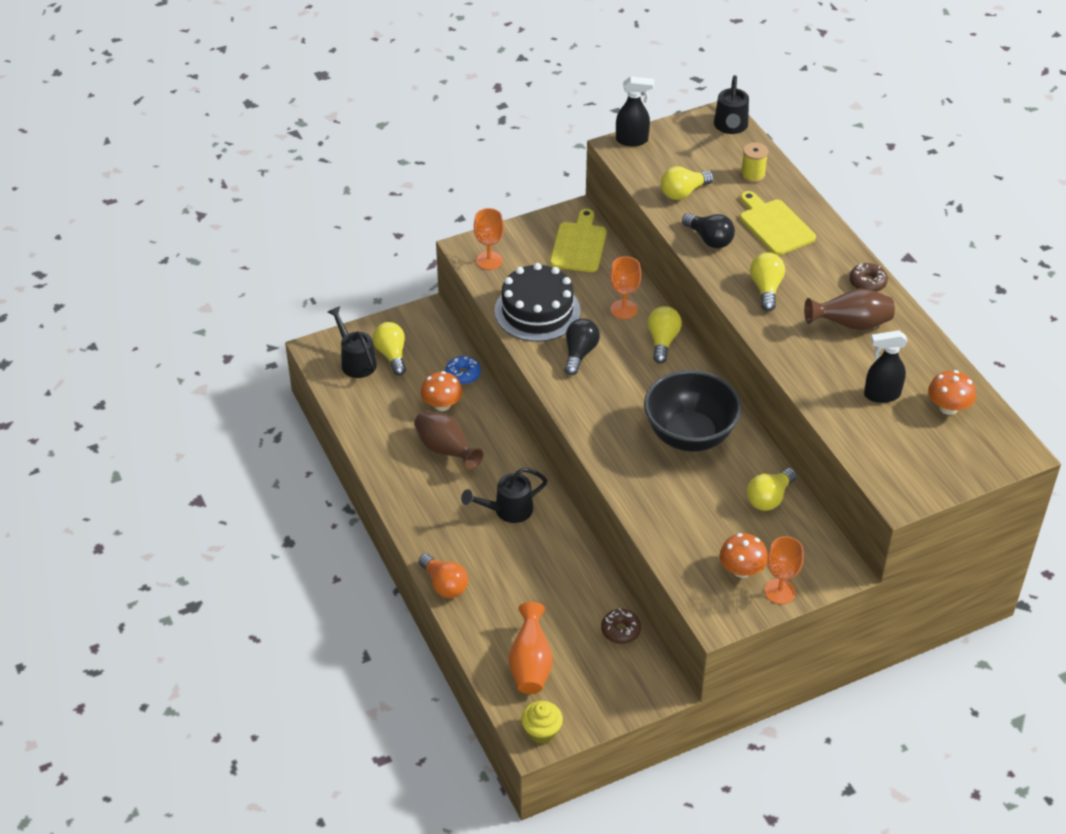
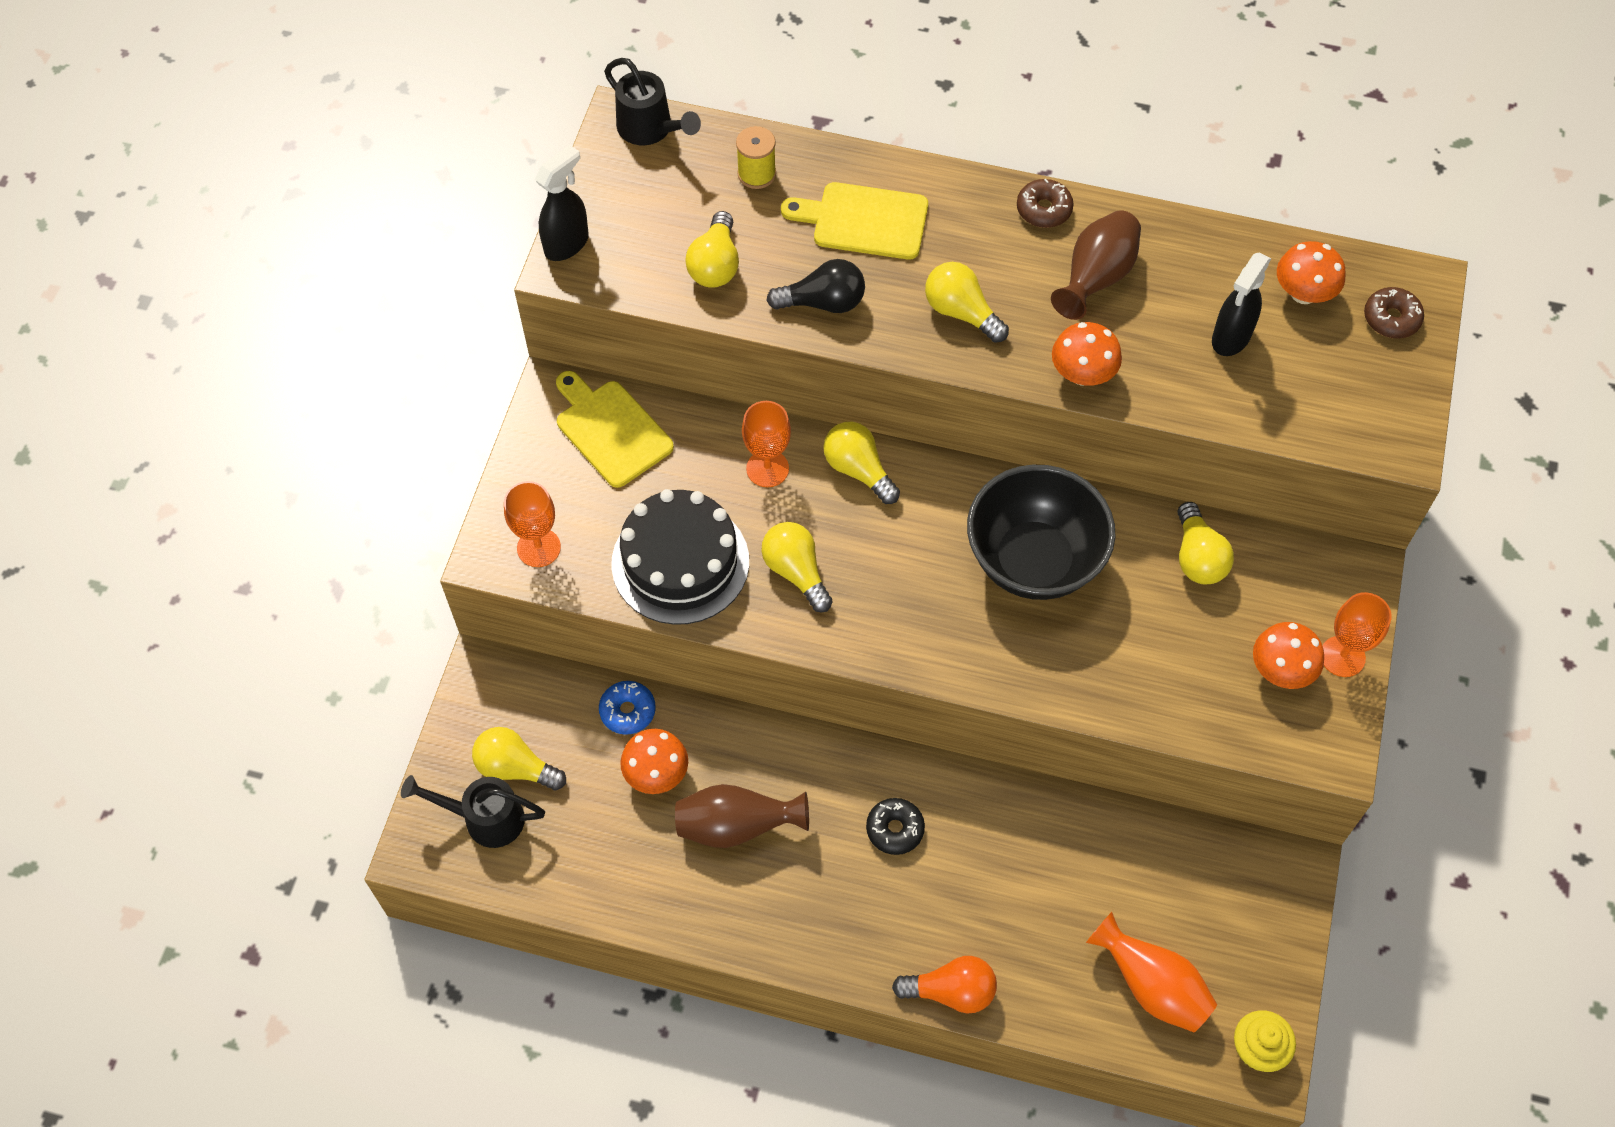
camera: 50 degrees left, 15 degrees up
black watering can [461,468,547,523] -> black donut [866,798,925,855]
black light bulb [564,318,600,375] -> yellow light bulb [761,522,833,612]
brown donut [601,608,641,644] -> brown donut moved to [1364,287,1424,339]
none -> orange mushroom [1052,322,1122,386]

